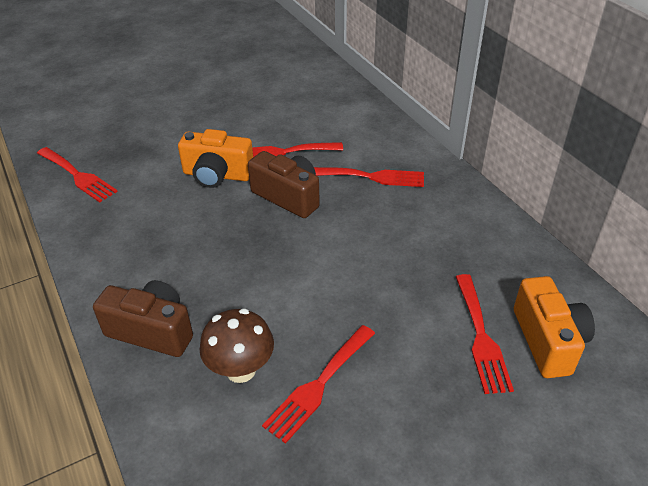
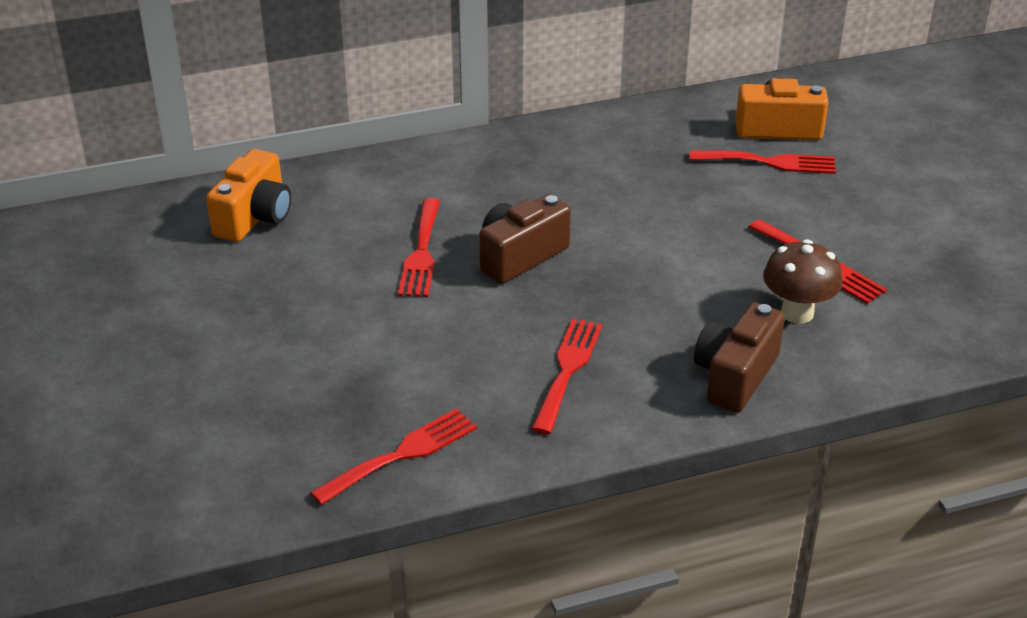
camera: 80 degrees left, 5 degrees down
orange camera [178,129,253,188] -> orange camera moved to [206,149,291,242]
red fork [314,167,424,187] -> red fork moved to [531,318,602,434]

